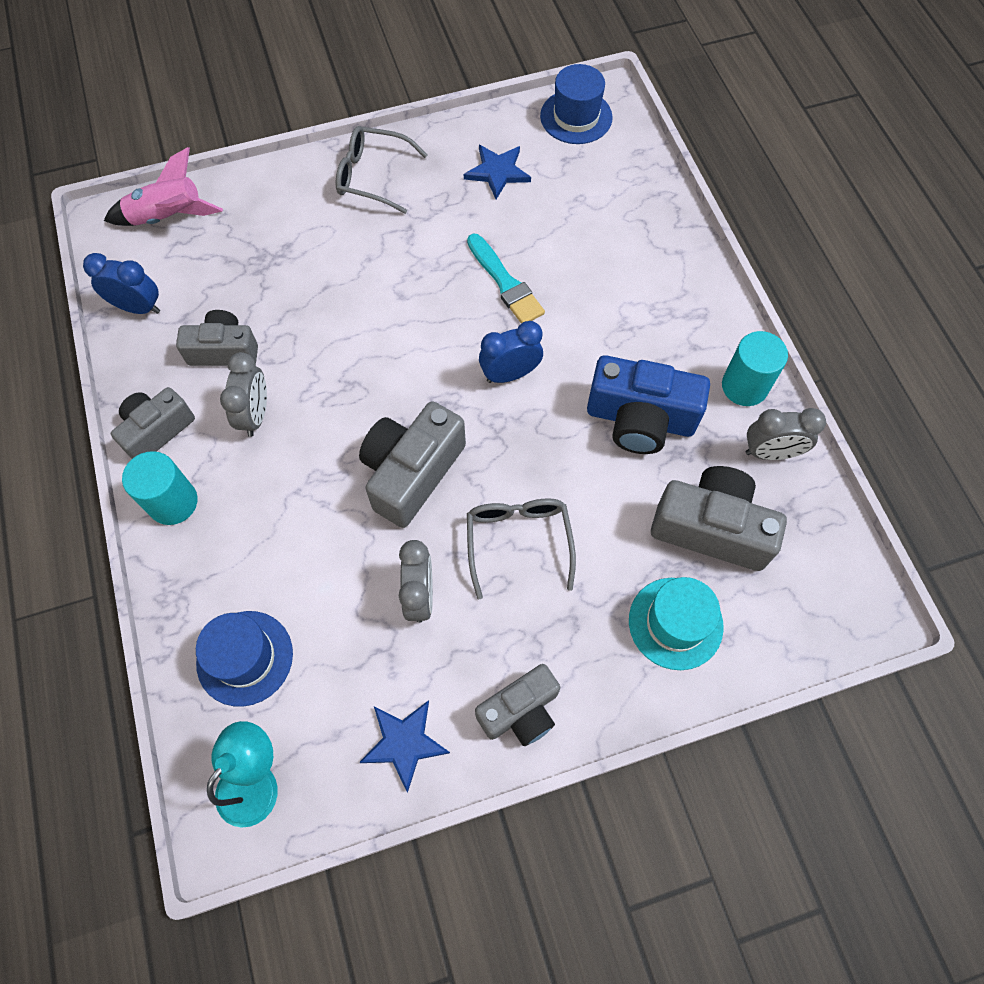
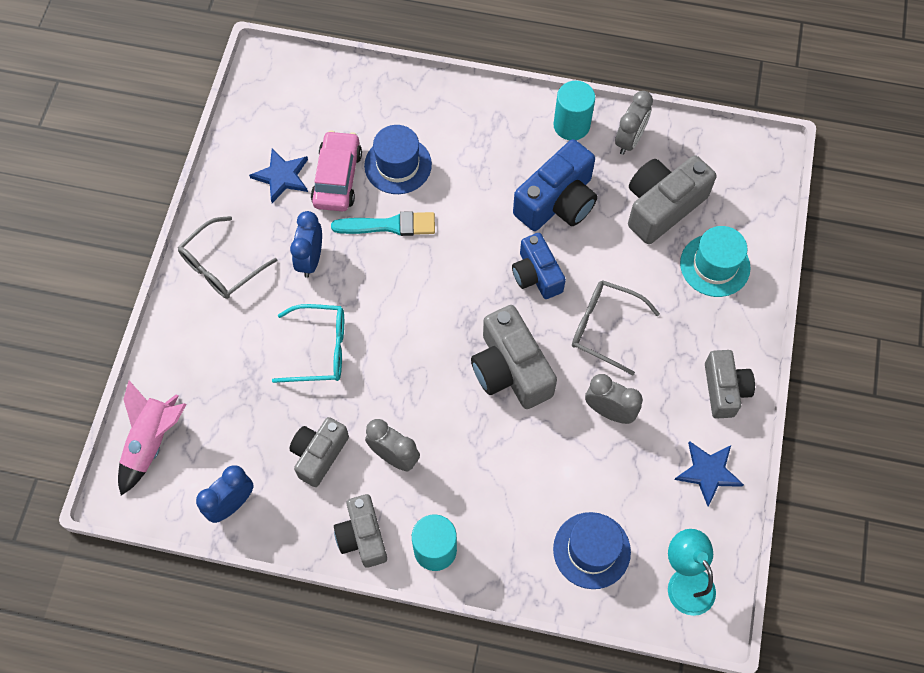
camera: 60 degrees left, 0 degrees up
blue clock [479,321,543,383] -> blue clock moved to [290,211,322,278]
blue hat [540,64,613,144] -> blue hat moved to [364,125,432,194]
none -> turquoise glasses [272,304,344,383]
none -> pink car [311,130,362,211]
none -> blue camera [512,233,566,299]

